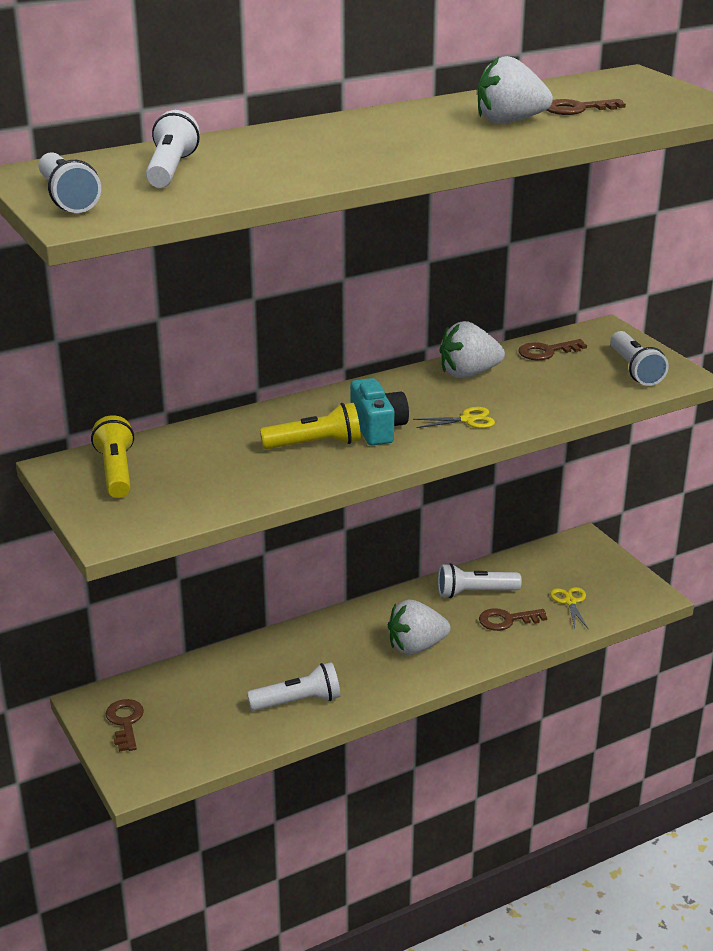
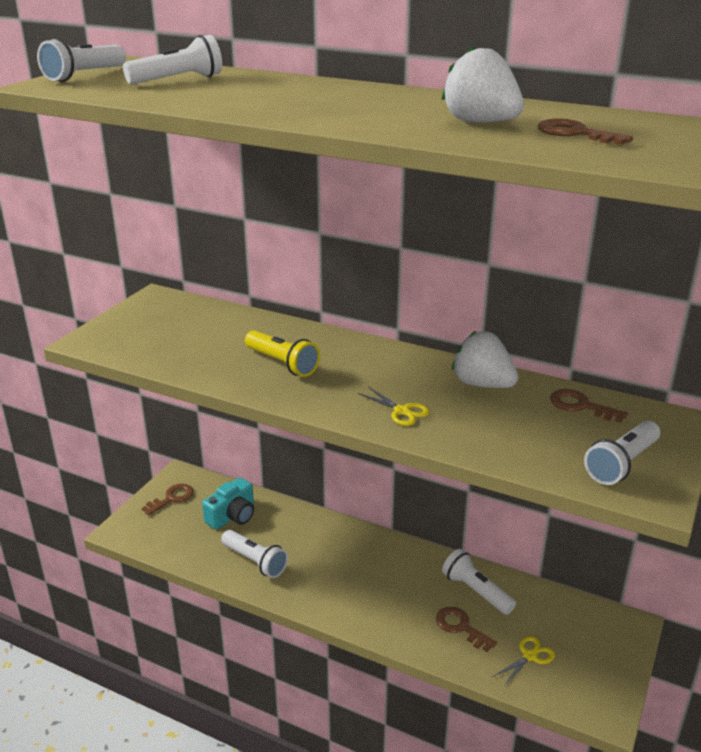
camera: 55 degrees right, 0 degrees up
yellow flashlight [91,415,134,498] -> none
turquoise camera [350,378,409,445] -> turquoise camera moved to [202,478,254,530]
white strawberry [388,600,451,655] -> none

